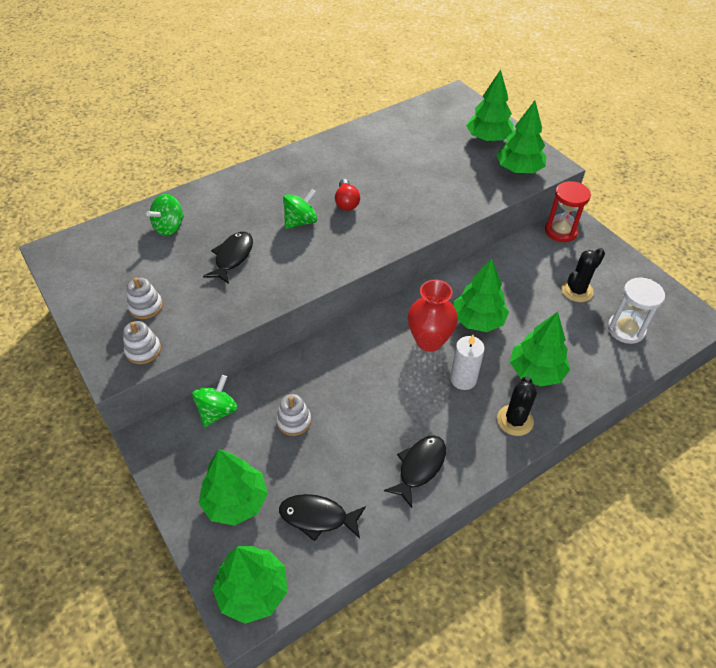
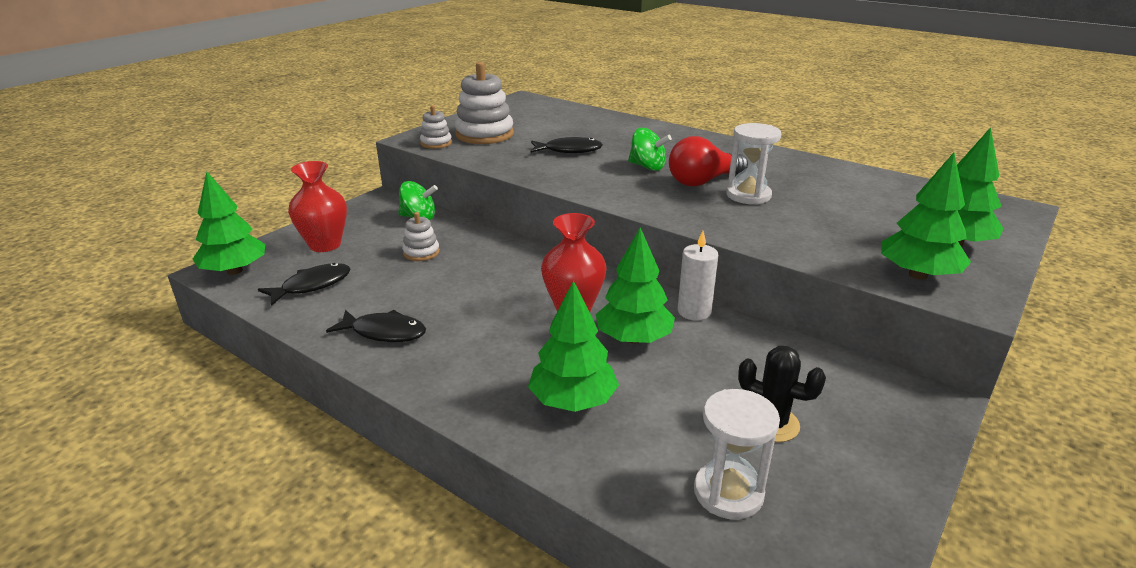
camera: 70 degrees right, 20 degrees down
white stacking toy [127,277,163,319] -> white stacking toy [455,62,514,144], size x1.91
green spinning top [146,194,184,236] -> none
green tree [199,449,268,526] -> red vase [288,161,347,252]
black fish [279,494,366,542] -> black fish turned 60 degrees clockwise [258,263,351,306]
red light bulb [335,179,360,211] -> red light bulb [669,136,748,186], size x1.58
white candle [450,335,485,390] -> white candle moved to [678,231,719,320]
black cactus [497,376,537,436] -> none
red hourglass [545,181,591,242] -> none
none -> white hourglass [726,123,781,205]

